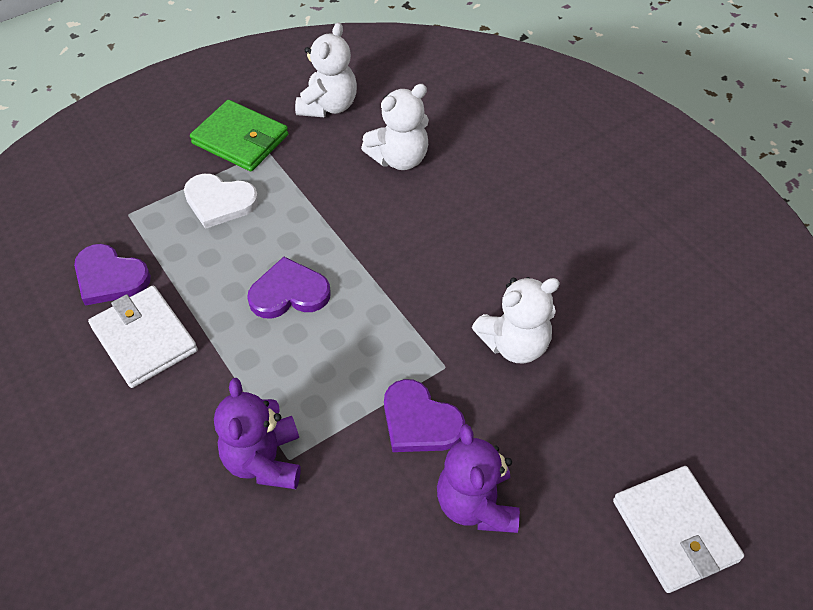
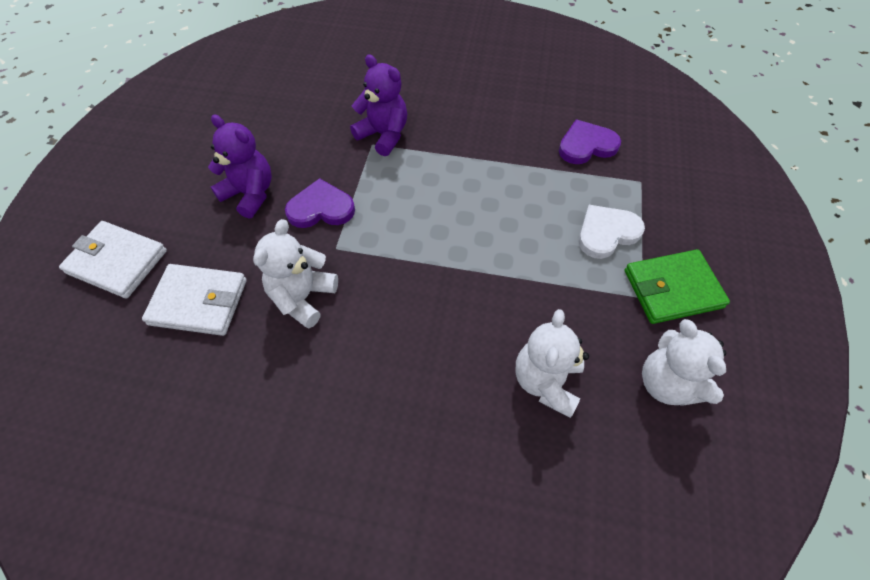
camera: 135 degrees right, 5 degrees up
white wallet [88,286,198,388] -> white wallet moved to [142,264,247,336]
purple heart [247,257,331,318] -> none

